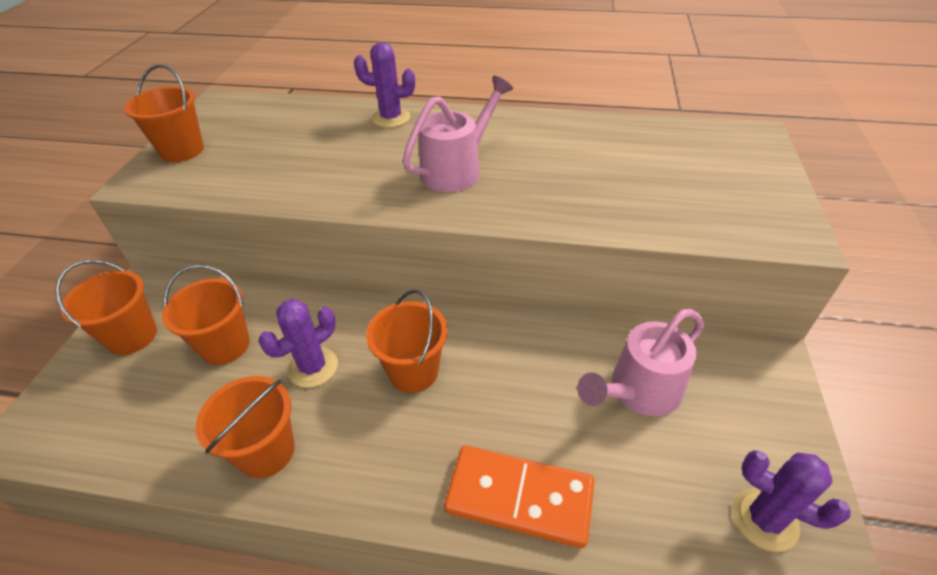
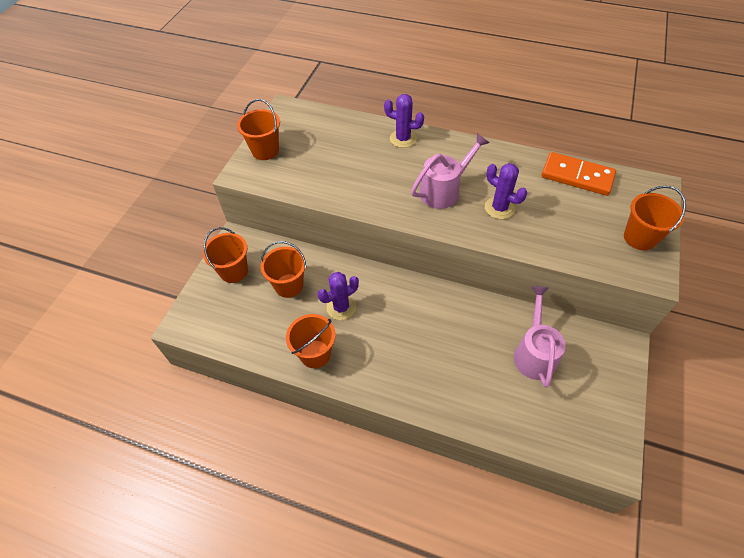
camera: 10 degrees right, 10 degrees up
orange bucket [366,290,448,393] -> orange bucket moved to [624,186,686,251]
orange domino [444,446,595,548] -> orange domino moved to [541,152,616,196]
pink watering can [577,309,704,416] -> pink watering can turned 120 degrees clockwise [514,286,566,388]
purple cactus [732,450,851,552] -> purple cactus moved to [485,163,527,219]

